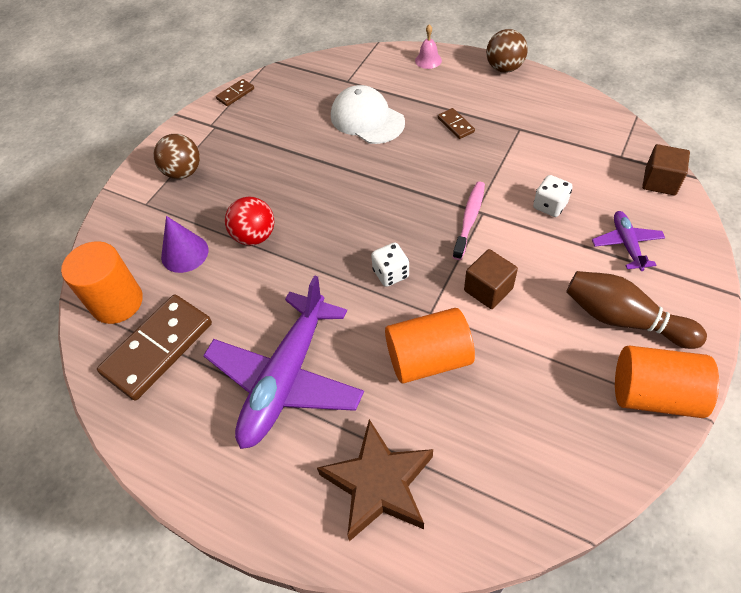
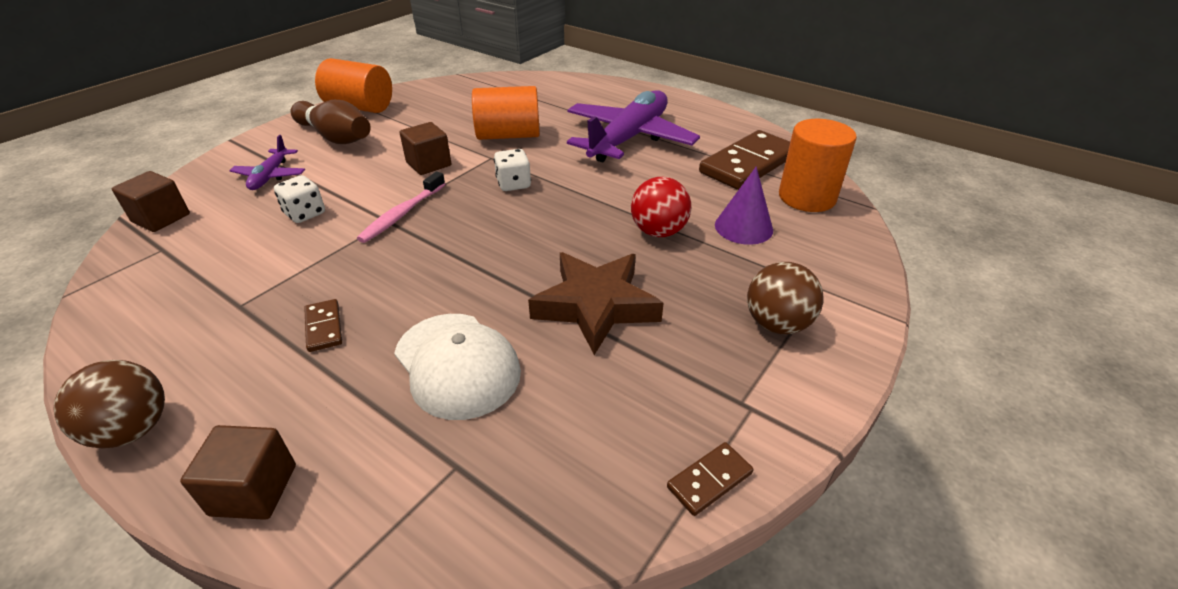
camera: 175 degrees left, 15 degrees down
brown star [317,419,433,541] -> brown star moved to [528,252,664,355]
pink bell [415,24,442,69] -> brown cube [180,425,296,520]

